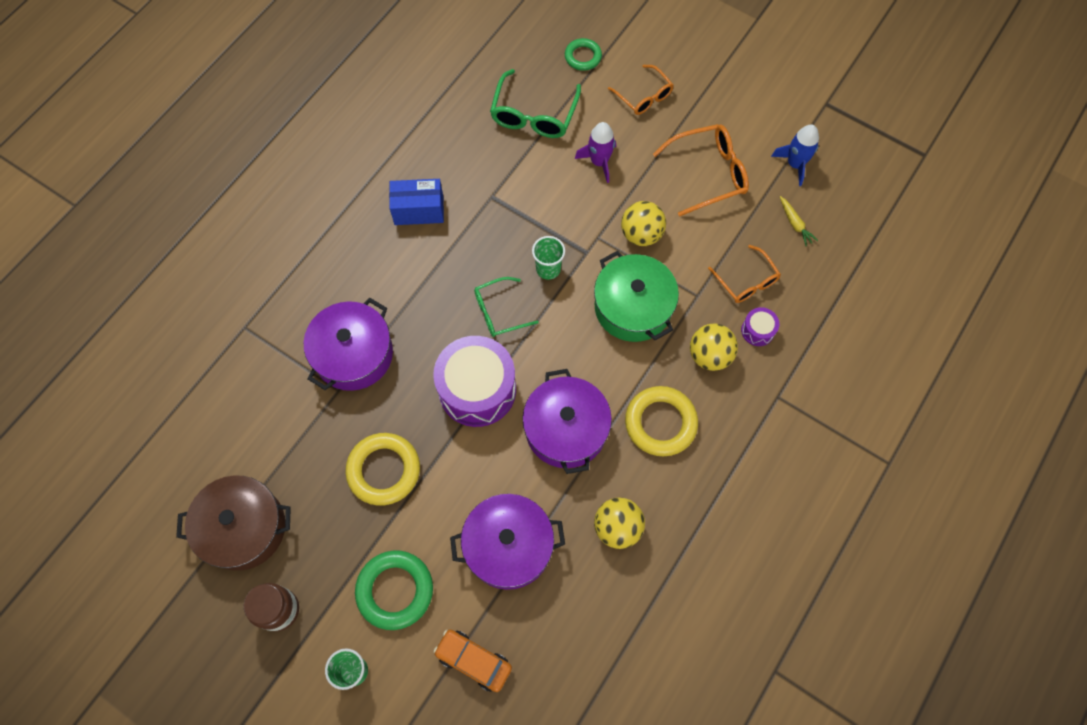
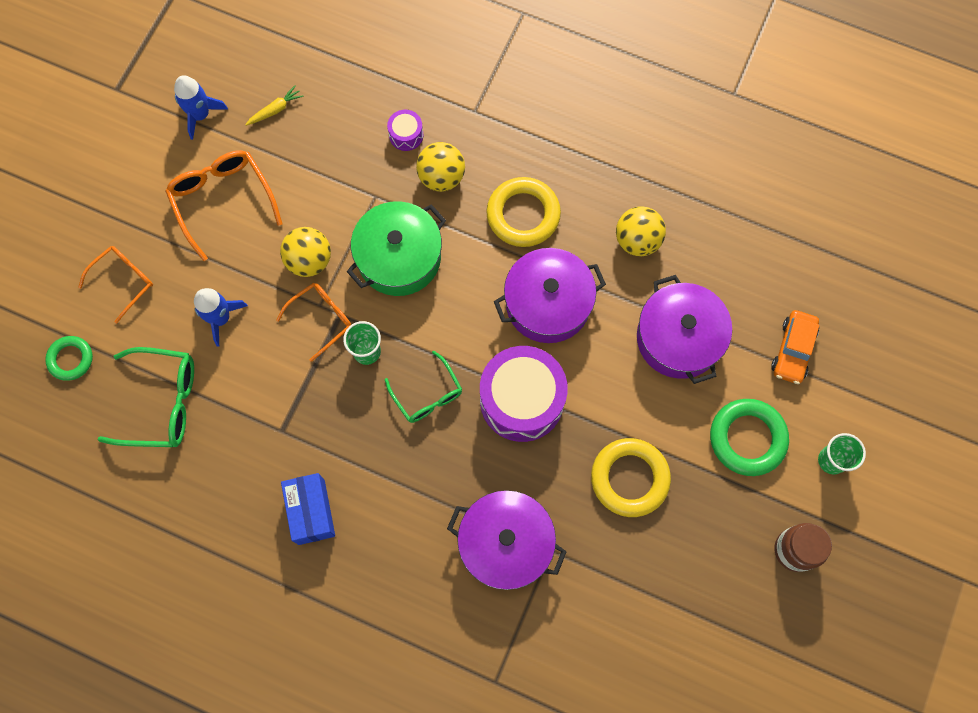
camera: 100 degrees left, 5 degrees up
brown pot [176,475,291,571] -> none
purple rocket [575,122,616,183] -> blue rocket [194,288,248,347]
orange glasses [708,245,781,303] -> orange glasses moved to [276,283,352,362]

